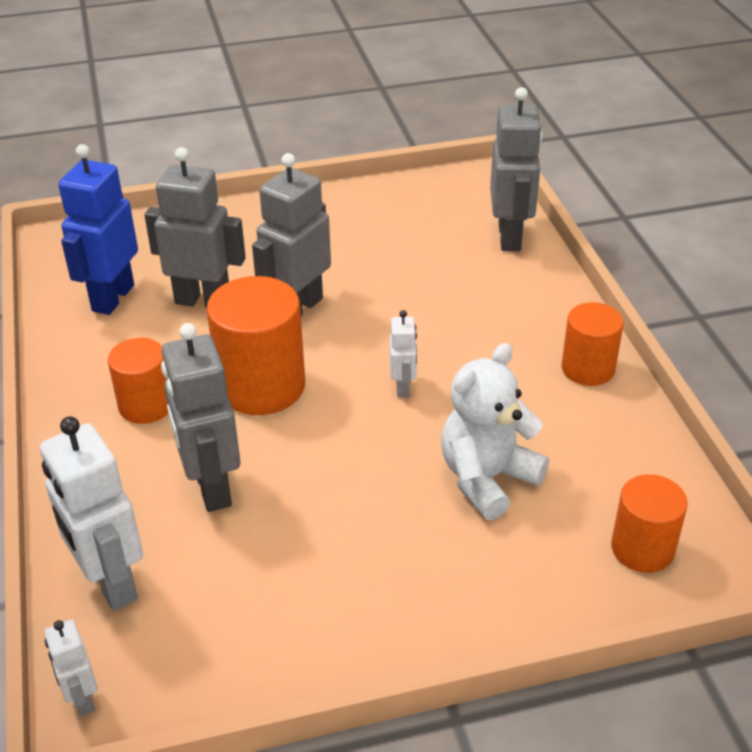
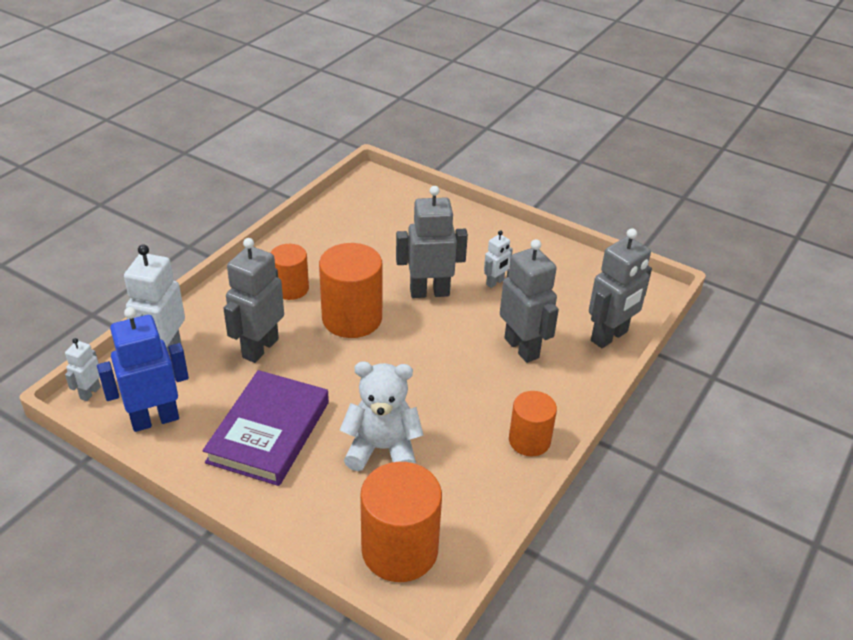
camera: 45 degrees right, 0 degrees up
blue robot [58,144,138,315] -> blue robot moved to [97,307,189,432]
grey robot [145,147,246,308] -> grey robot moved to [500,239,559,363]
white robot [390,310,417,398] -> white robot moved to [484,230,513,288]
orange cylinder [611,474,688,573] -> orange cylinder [360,462,442,582], size x1.62
none -> purple book [203,370,329,486]

